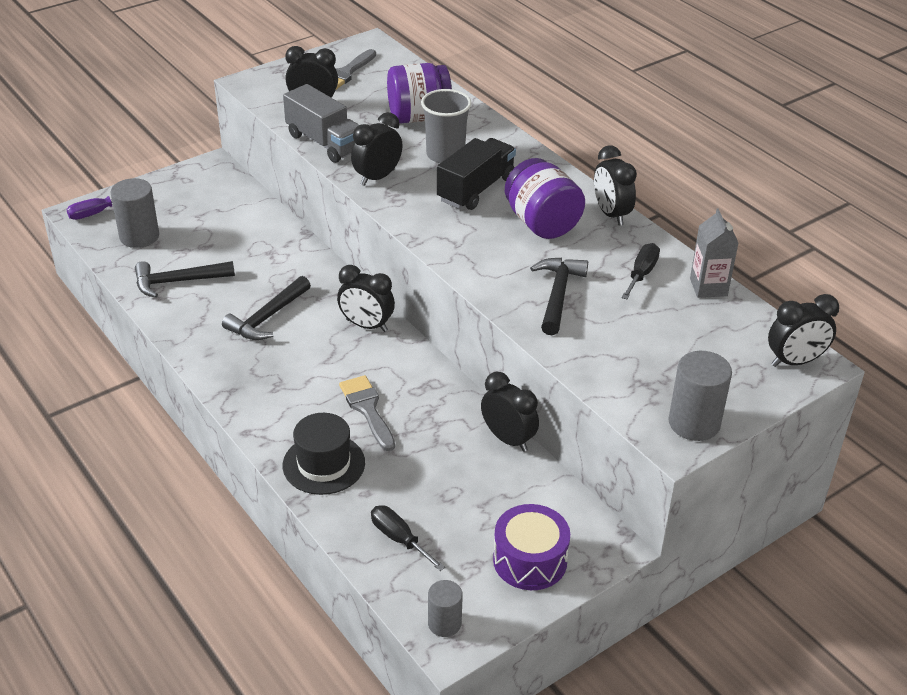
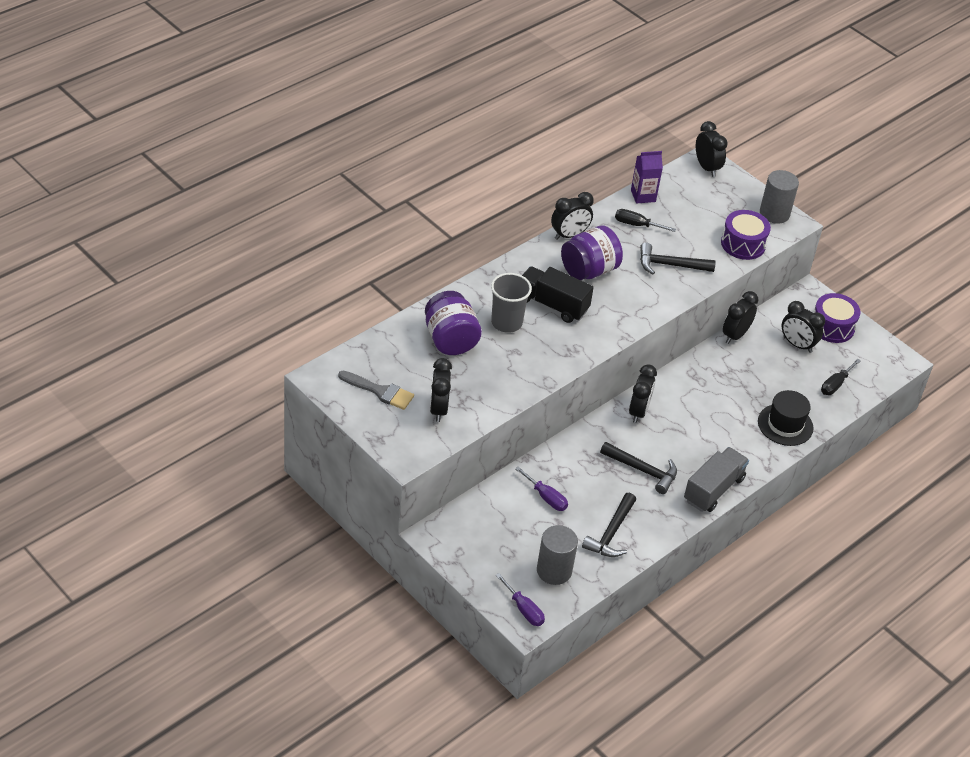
camera: 100 degrees left, 5 degrees up
black hammer [135,261,235,298] -> black hammer turned 45 degrees clockwise [582,493,636,557]
grey truck [283,84,359,163] -> grey truck moved to [684,447,749,512]
grey brush [339,375,395,451] -> none
black clock [351,112,402,186] -> black clock moved to [782,301,825,353]
grey cylinder [428,580,463,637] -> none
grey carton [690,209,738,298] -> purple carton [631,151,663,203]
none -> purple screwdriver [515,467,568,511]
none -> purple drum [721,210,771,260]

